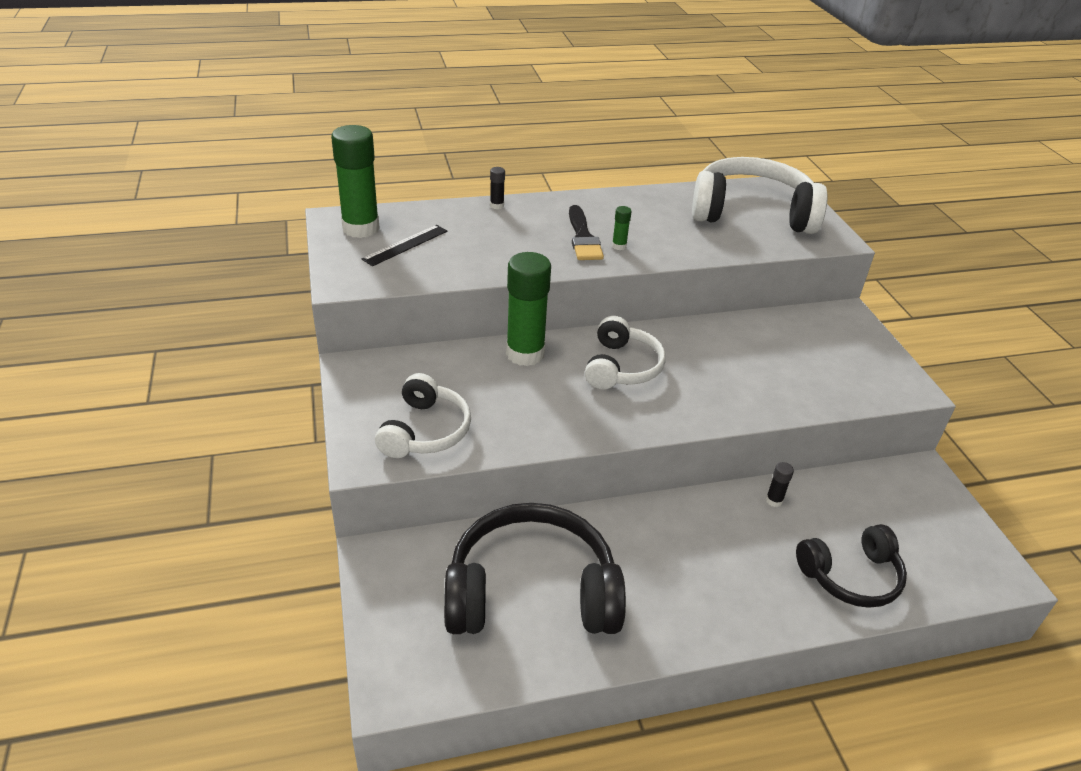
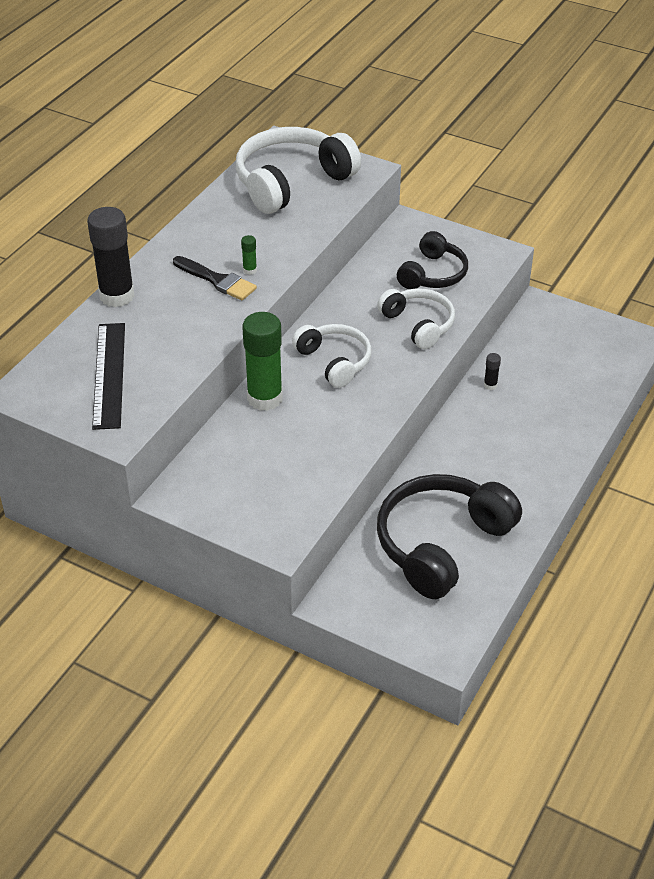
camera: 45 degrees left, 5 degrees up
green glue stick [331,125,380,238] -> none
black ruler [362,225,447,266] -> black ruler [92,323,125,430], size x1.60
white headphones [375,373,471,458] -> white headphones moved to [377,288,455,349]
black glue stick [490,167,505,209] -> black glue stick [87,207,135,307], size x2.45
black headphones [796,524,907,608] -> black headphones moved to [397,231,468,289]

